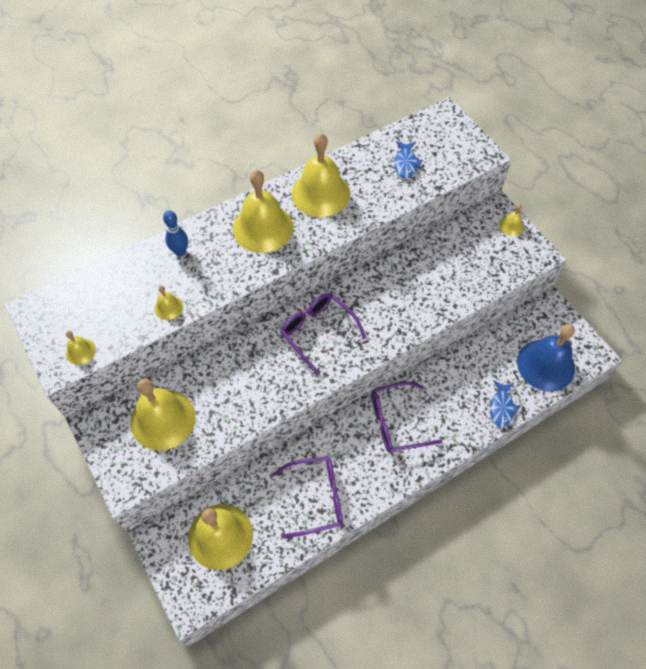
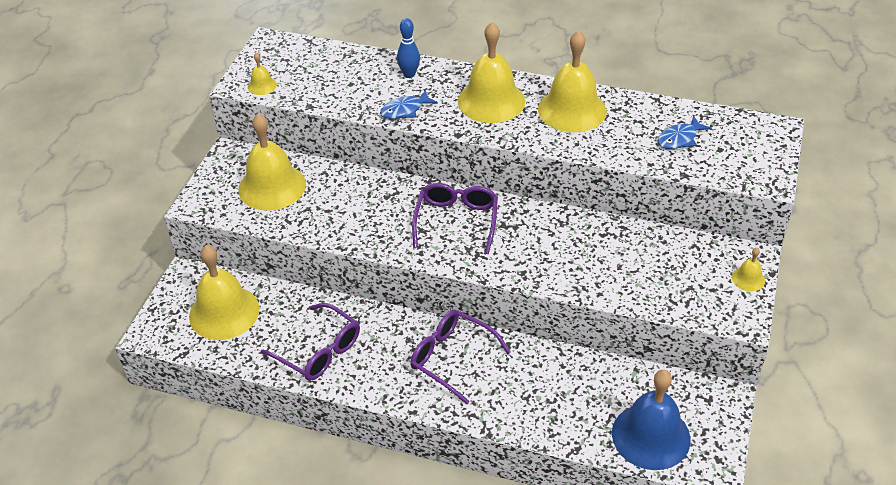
camera: 50 degrees right, 15 degrees down
yellow bell [154,285,183,320] -> none
blue fish [490,380,520,428] -> blue fish moved to [380,89,438,119]

